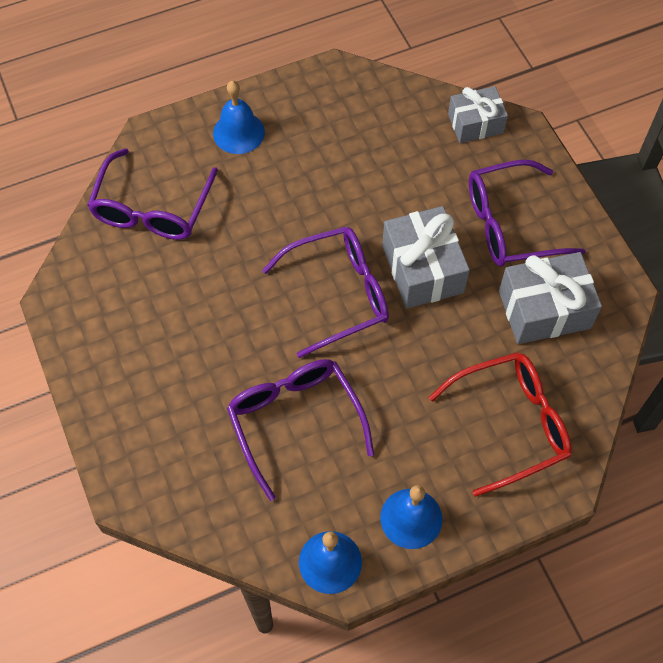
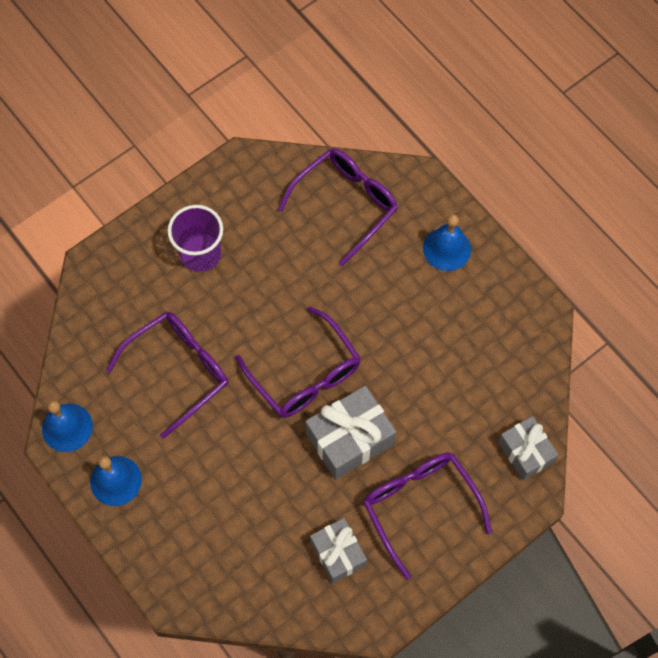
camera: 75 degrees right, 5 degrees up
purple glasses [87,148,218,240] -> purple glasses turned 135 degrees clockwise [278,148,398,266]
red glasses [429,352,572,497] -> none
grey gift [499,252,602,344] -> grey gift [310,518,367,583], size x0.66
none -> purple cup [168,205,223,272]

